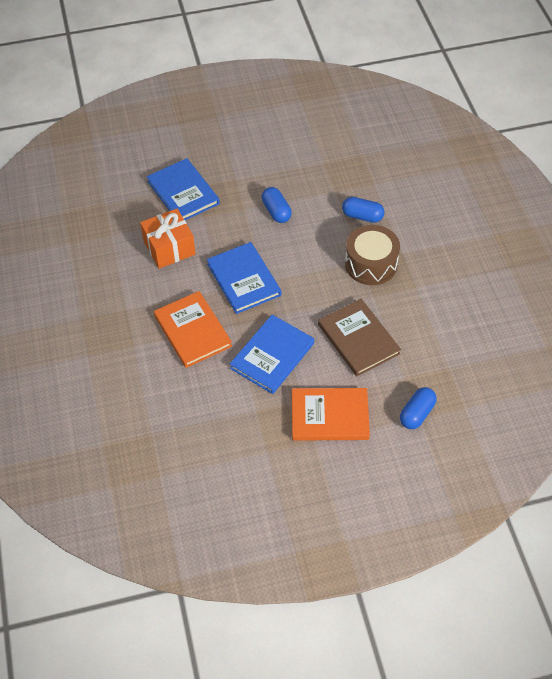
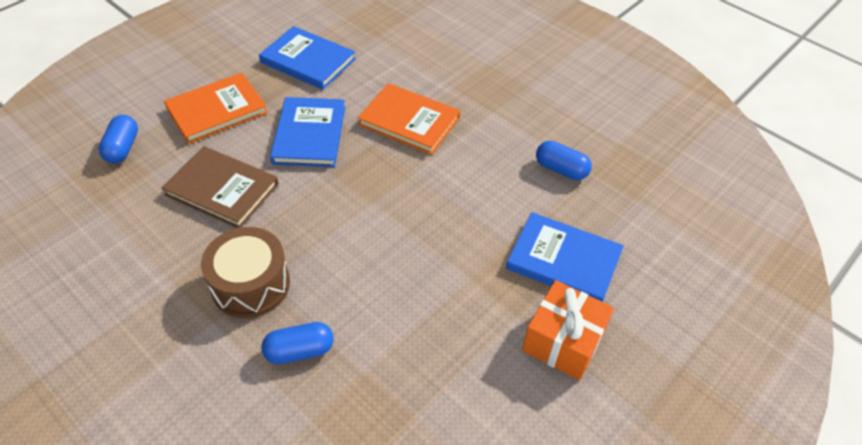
camera: 145 degrees right, 5 degrees down
orange gift [140,209,196,269] -> orange gift moved to [522,280,614,380]
blue book [207,242,281,314] -> blue book moved to [259,26,356,90]
blue capsule [262,187,292,223] -> blue capsule moved to [536,141,592,180]

